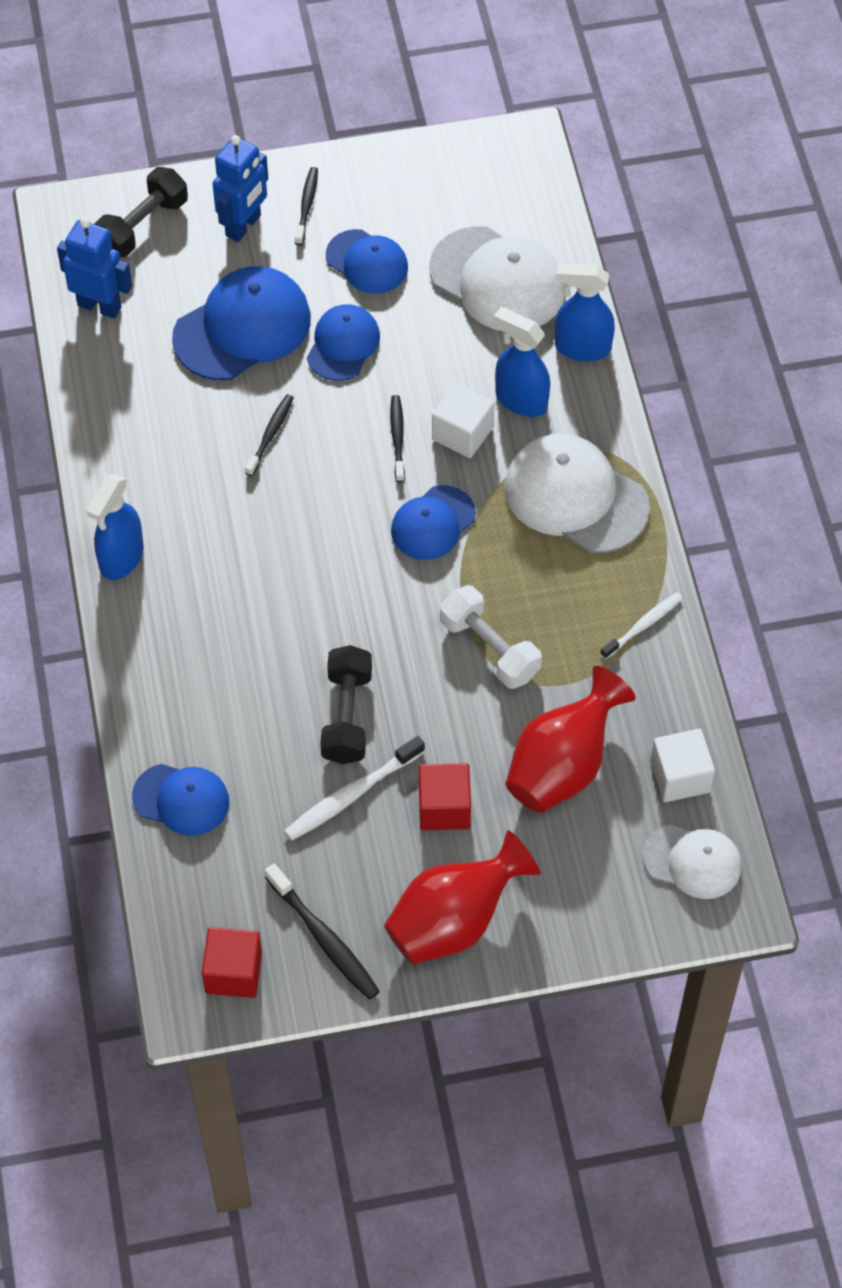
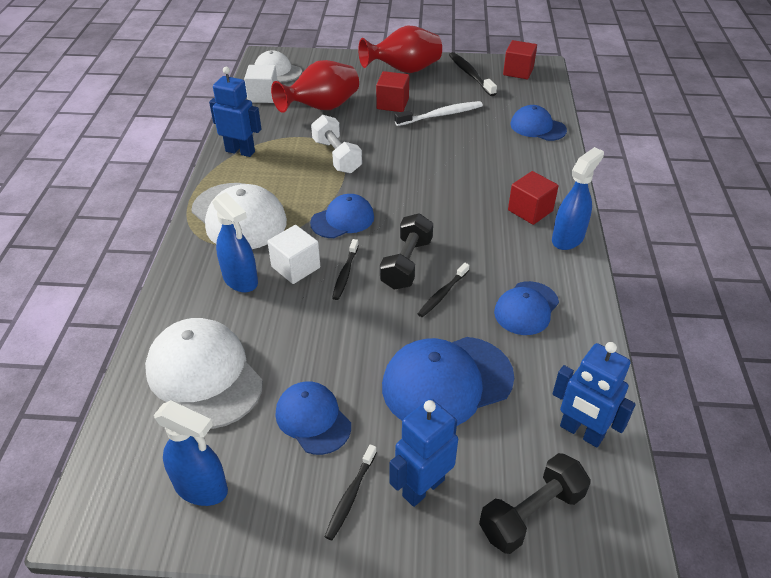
camera: 165 degrees left, 15 degrees down
blue cap [307,304,380,381] -> blue cap moved to [494,281,559,335]
black dumbbell [320,645,372,764] -> black dumbbell moved to [380,213,433,290]
blue spray bottle [555,263,615,361] -> blue spray bottle moved to [154,400,228,506]
white toothbrush [600,593,682,659] -> blue robot [209,67,261,157]
none -> red cube [508,171,559,225]

